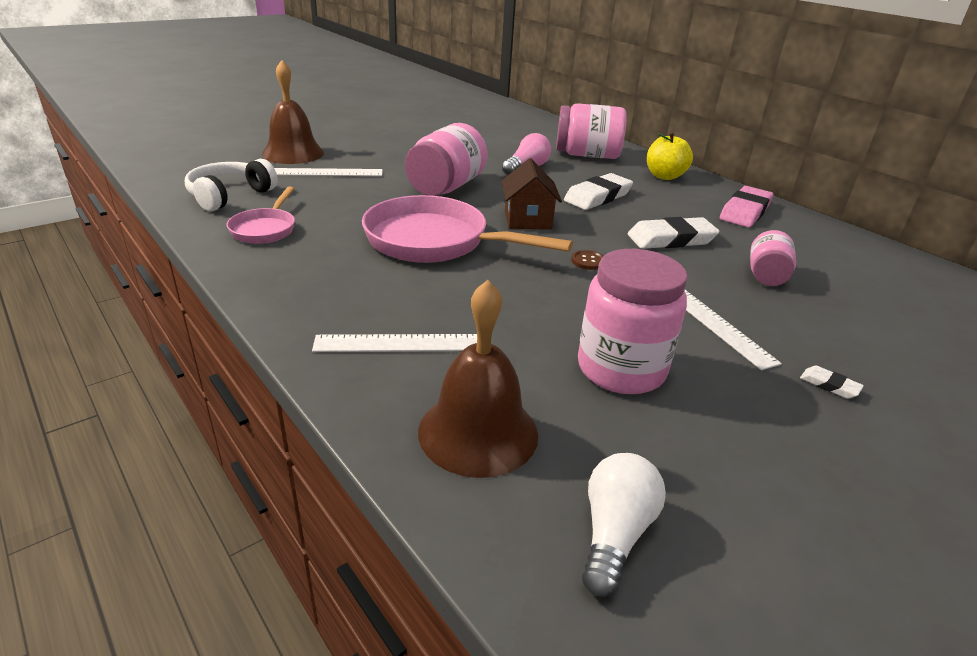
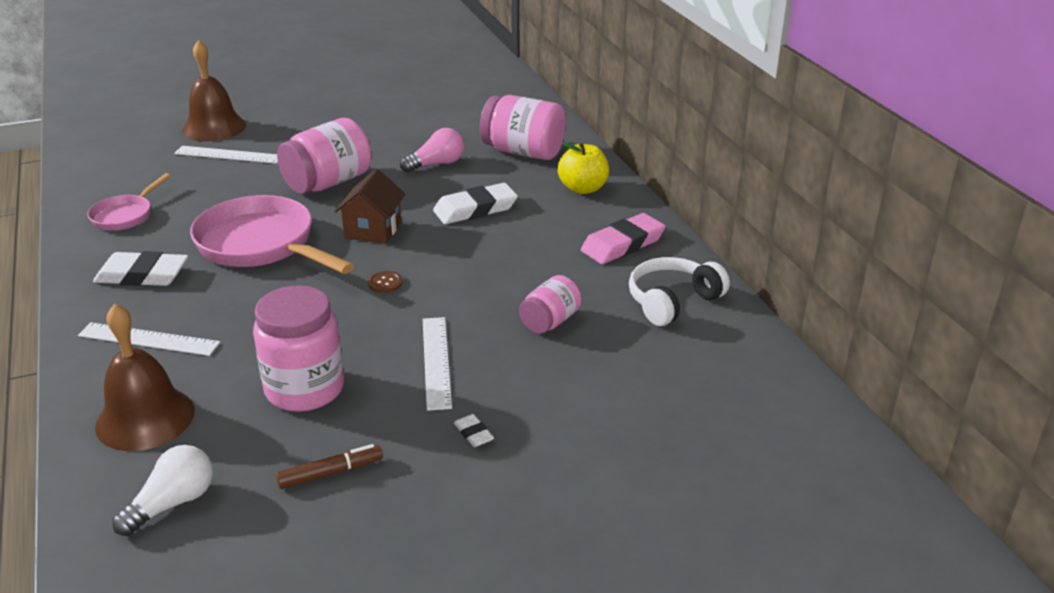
camera: 20 degrees right, 0 degrees up
white headphones [185,159,278,211] -> white headphones moved to [629,257,730,326]
white eraser [628,217,720,249] -> white eraser moved to [93,251,188,286]
none -> brown marker [276,444,383,489]

